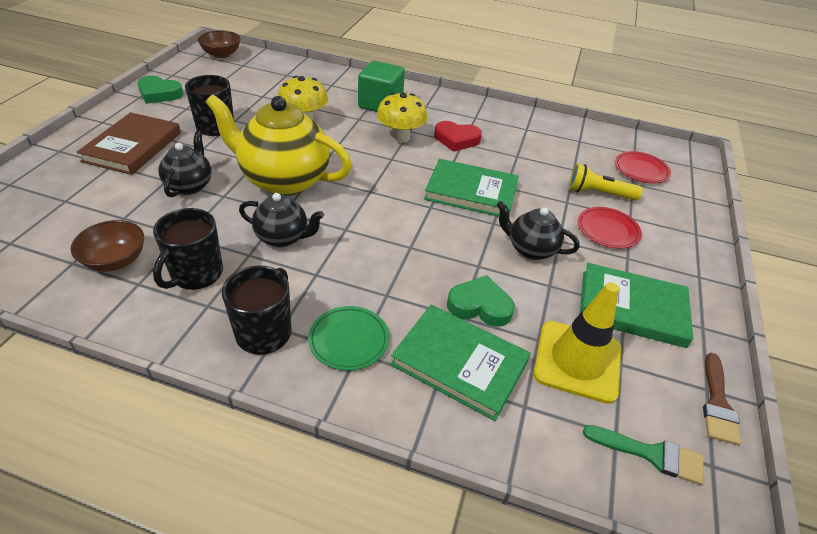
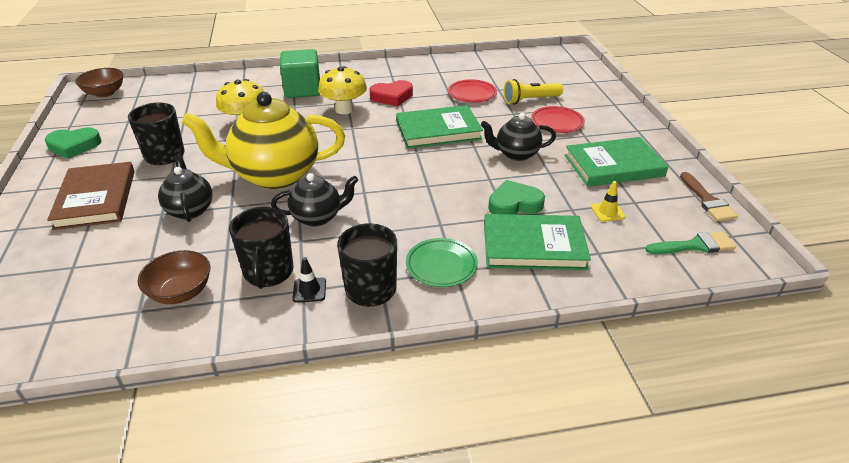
camera: 25 degrees left, 5 degrees down
yellow traffic cone [533,283,621,404] -> yellow traffic cone [591,181,626,222], size x0.42
red plate [615,151,671,184] -> red plate moved to [448,79,497,103]
none -> black traffic cone [293,257,326,303]

